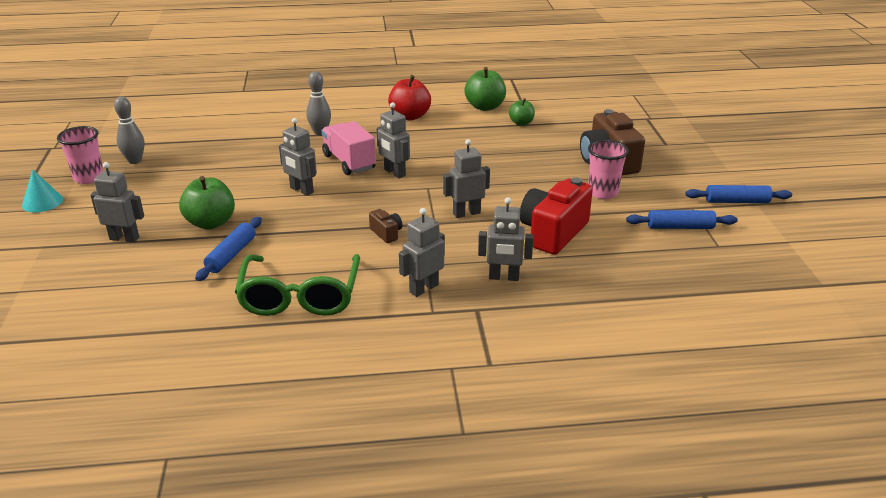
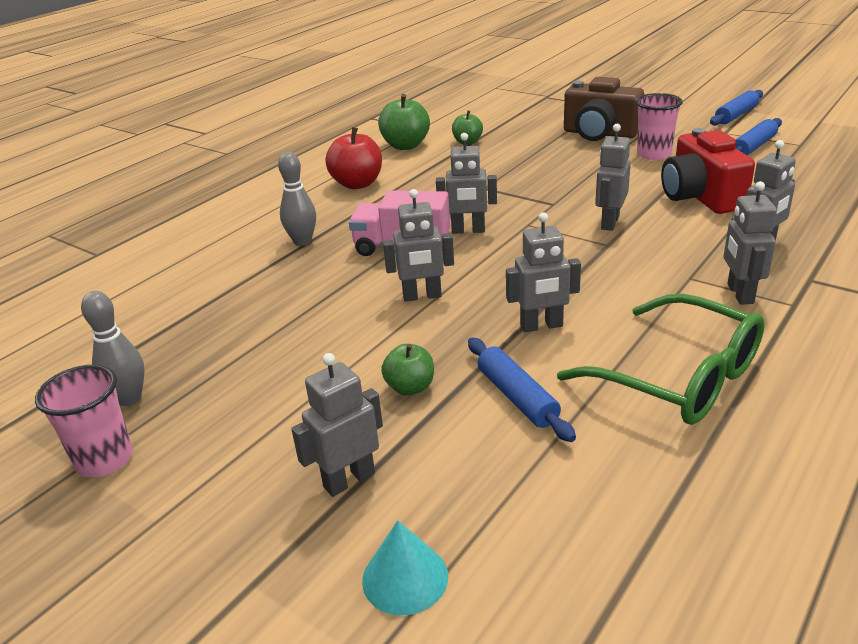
camera: 45 degrees left, 0 degrees up
turquoise cone [22,170,63,213] -> turquoise cone moved to [362,520,448,615]
green apple [179,176,235,229] -> green apple [381,344,434,395], size x0.61
brown camera [369,209,402,243] -> none
none -> grey robot [506,212,581,332]

